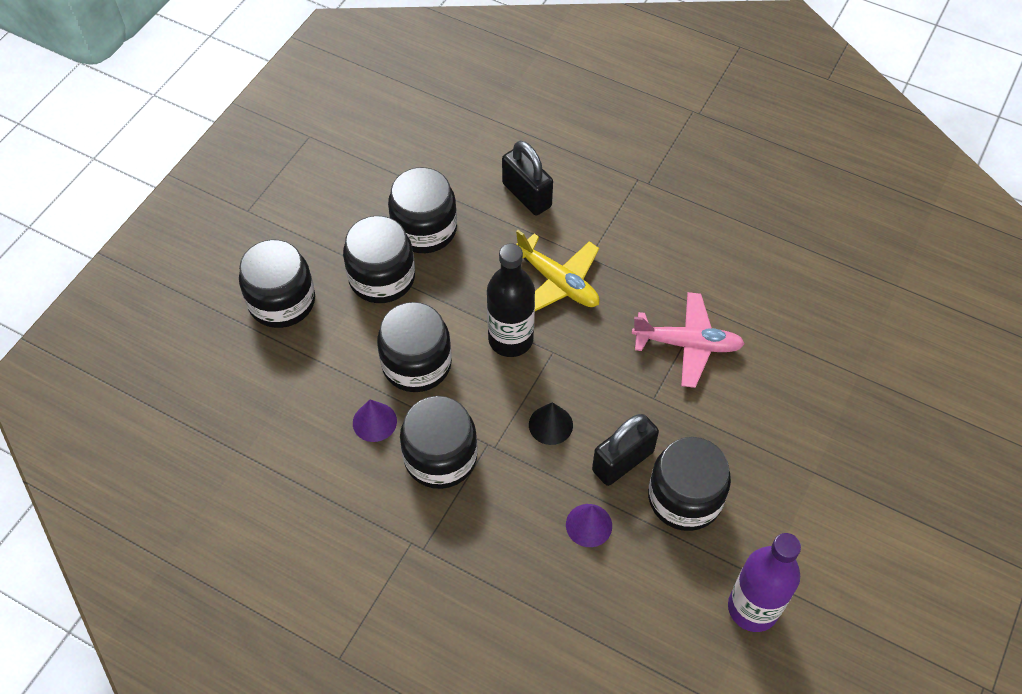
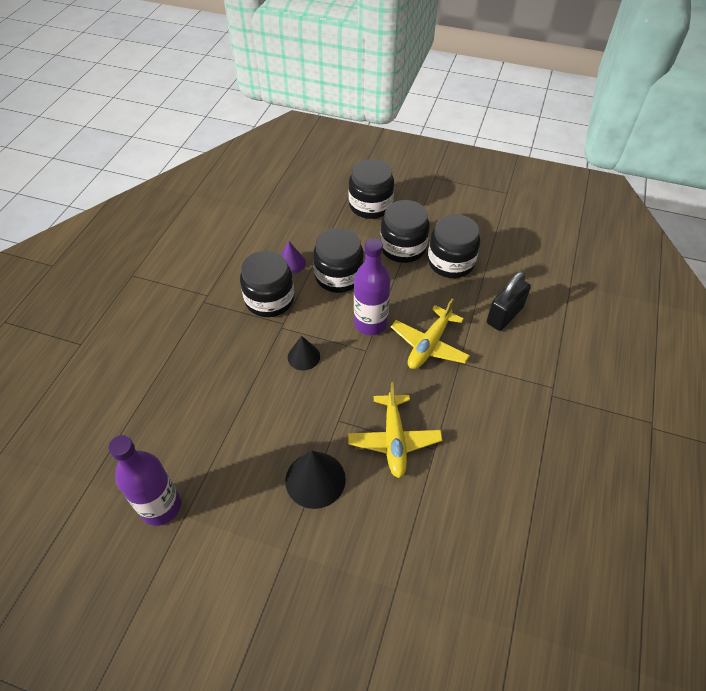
camera: 80 degrees right, 5 degrees down
black bottle [487,243,535,357] -> purple bottle [354,238,391,335]
purple cone [566,504,612,547] -> none
black padlock [592,414,659,486] -> none
pink plane [632,292,745,388] -> yellow plane [348,382,442,478]
black jar [648,437,731,531] -> none
none -> black cone [285,451,346,509]

